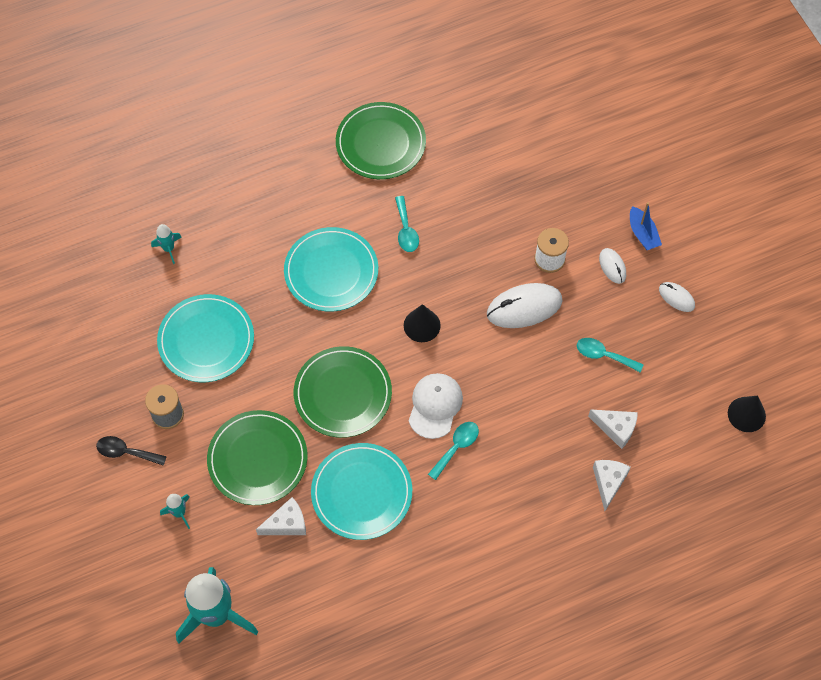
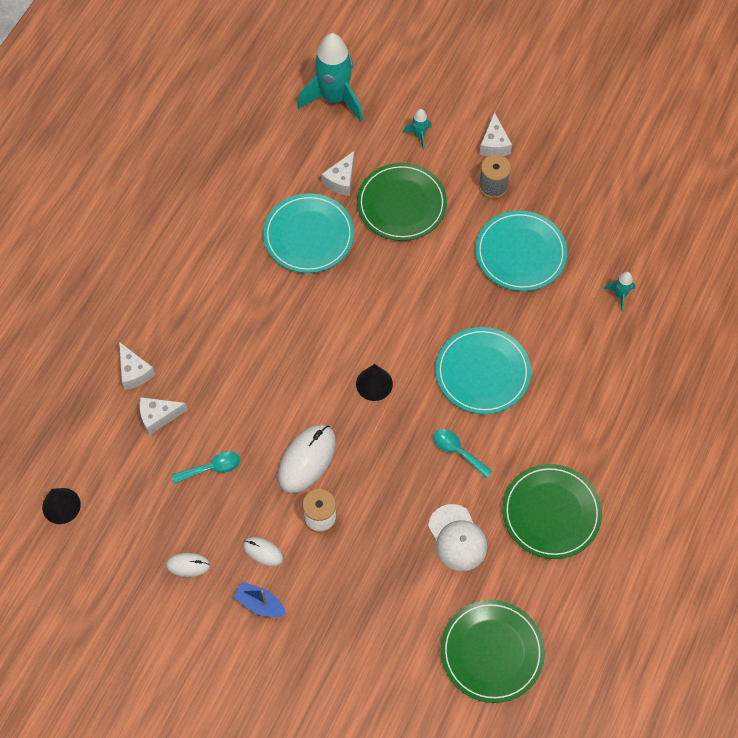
camera: 140 degrees right, 0 degrees up
black spoon [96,436,167,466] -> white cheese [479,112,512,156]
green plate [294,346,392,438] -> green plate moved to [441,600,545,703]
white cap [409,373,463,439] -> white cap moved to [428,504,487,571]
turquoise spoon [428,422,479,480] -> none

